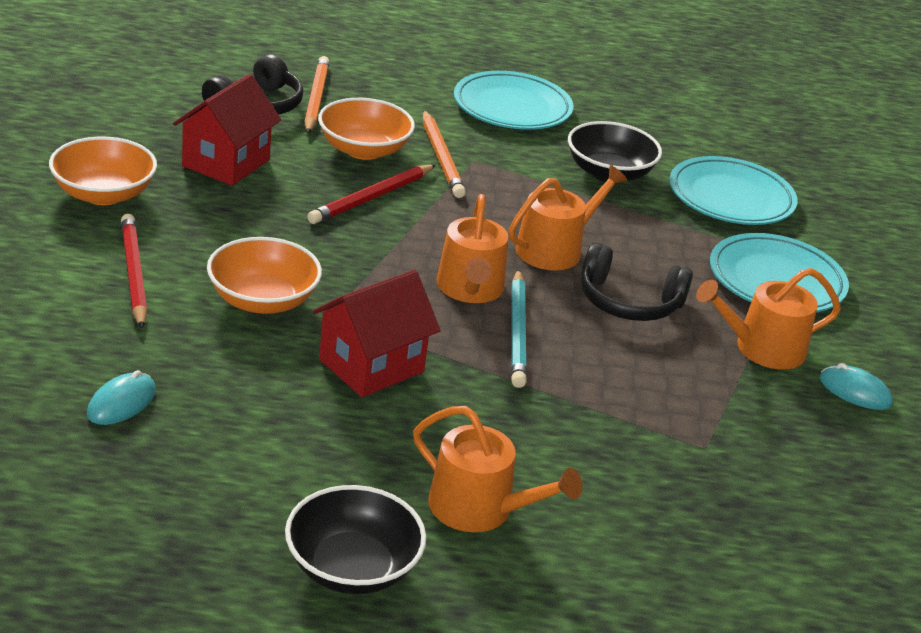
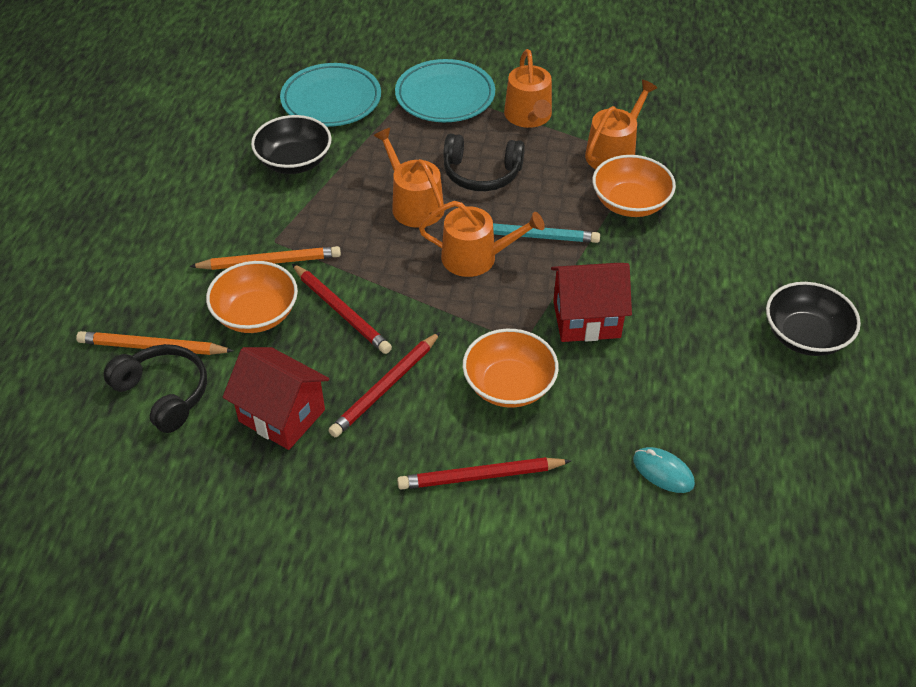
camera: 80 degrees left, 15 degrees up
orange bowl [49,137,157,205] -> orange bowl moved to [592,155,676,217]
red house [312,270,441,397] -> red house turned 60 degrees counterclockwise [551,263,632,342]
orange watering can [413,406,583,532] -> orange watering can moved to [585,80,657,169]
turquoise plate [454,71,574,130] -> none
black headphones [581,243,693,321] -> black headphones turned 75 degrees clockwise [443,134,525,191]
turquoise mouse [820,363,893,410] -> none
none -> red pencil [328,332,440,437]

